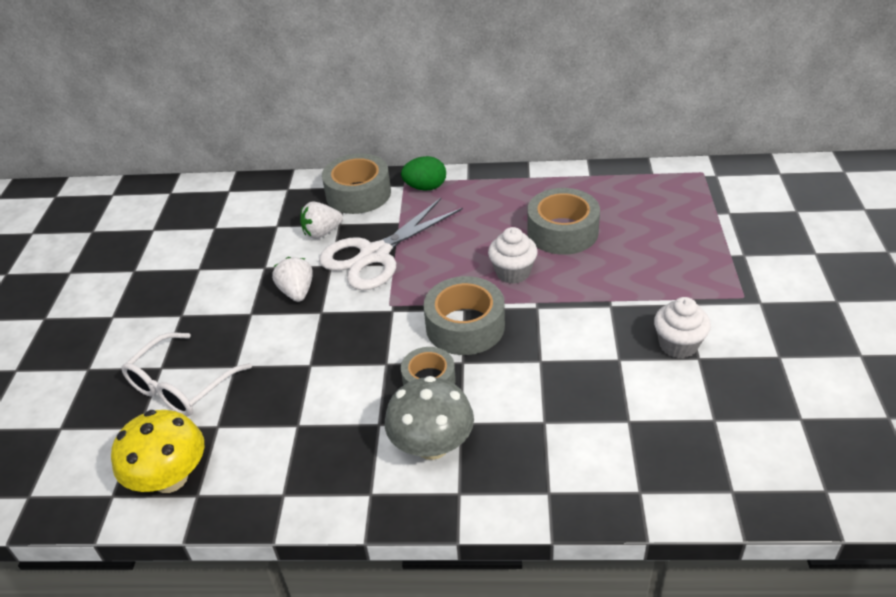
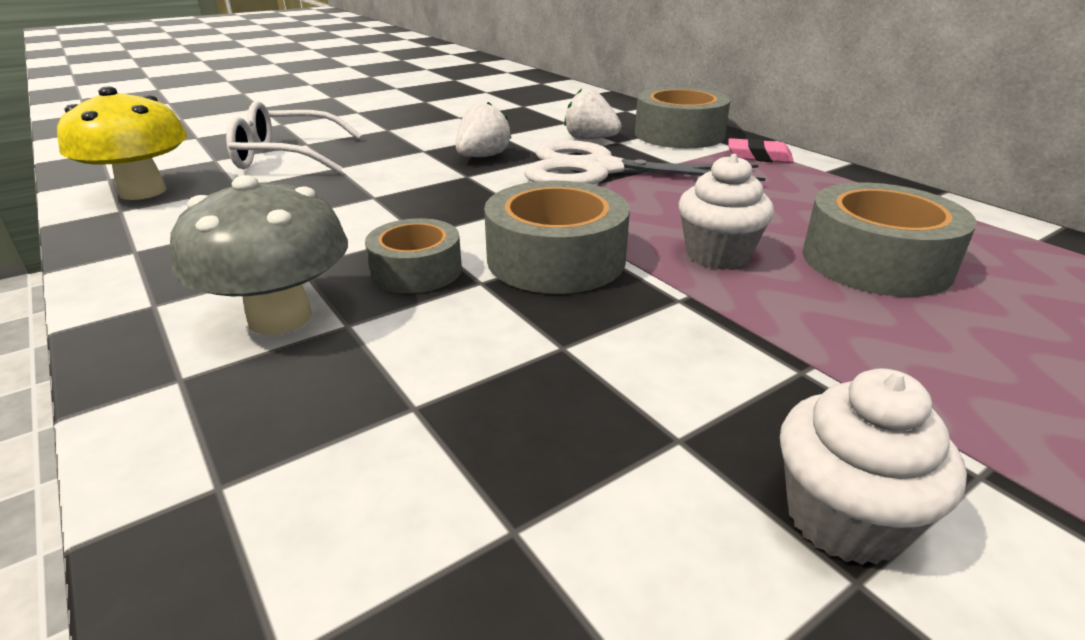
camera: 50 degrees right, 10 degrees down
green egg [401,156,446,190] -> pink eraser [728,138,794,163]

